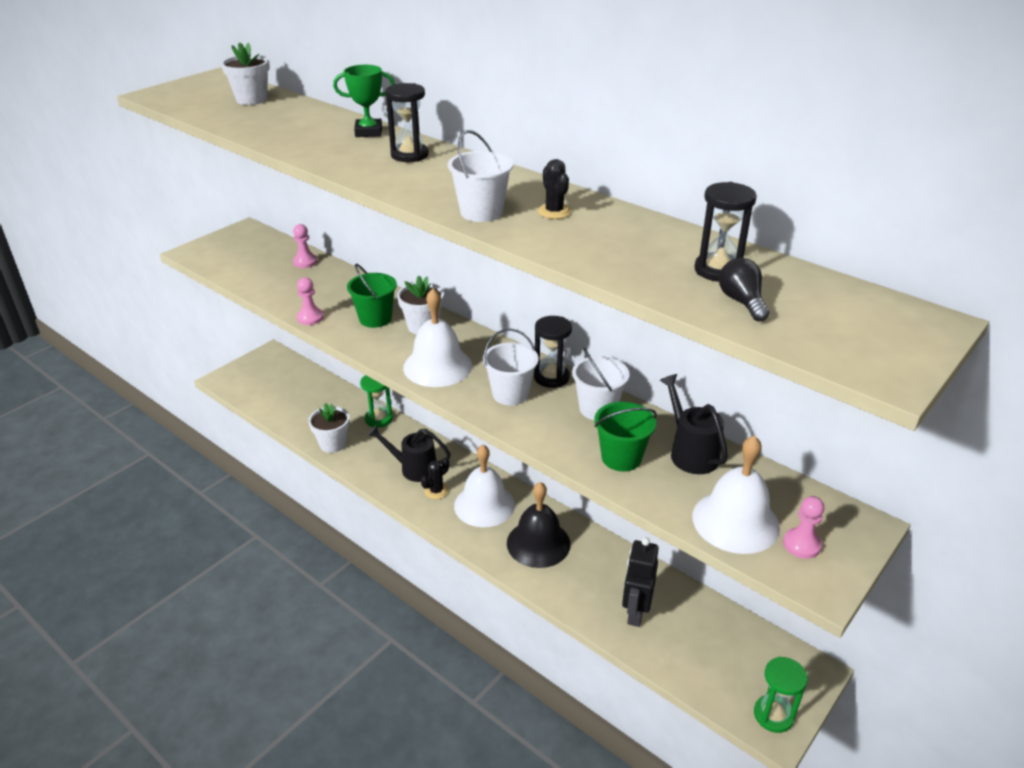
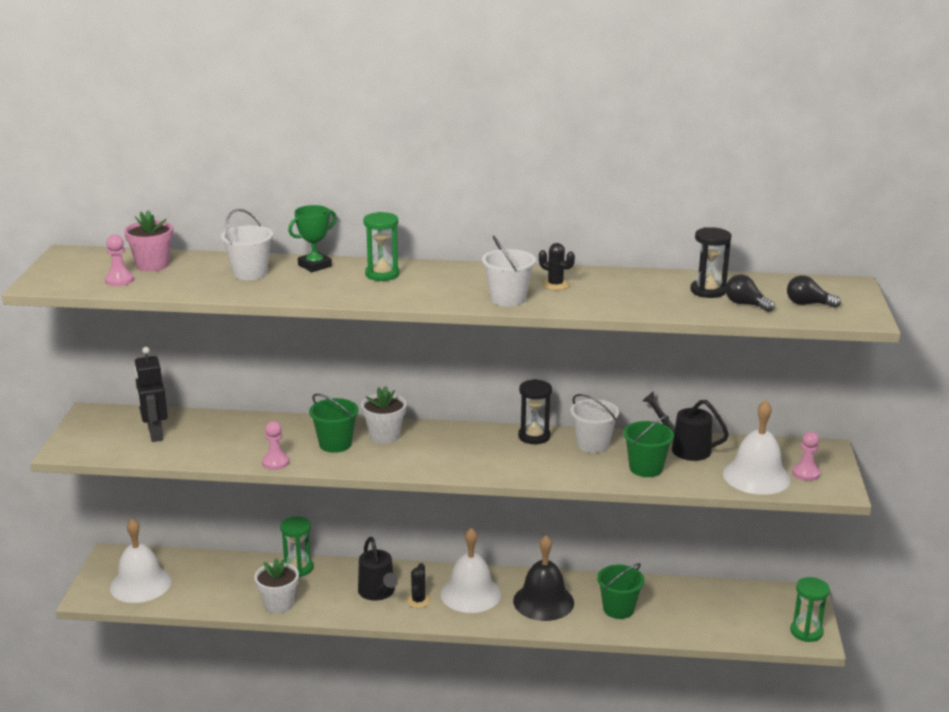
camera: 35 degrees left, 10 degrees down
white flower pot [221,42,270,105] -> pink flower pot [124,210,173,272]
pink pawn [293,224,317,268] -> pink pawn moved to [105,234,134,286]
black watering can [368,425,451,482] -> black watering can turned 90 degrees counterclockwise [358,537,398,601]
black hourglass [385,83,429,162] -> green hourglass [363,212,400,281]
white bell [403,288,472,387] -> white bell moved to [110,519,171,603]
white bucket [483,328,539,405] -> white bucket moved to [221,209,273,280]
black robot [622,537,659,627] -> black robot moved to [134,347,168,442]
none -> green bucket [597,563,644,619]
none -> black light bulb [787,275,841,308]

